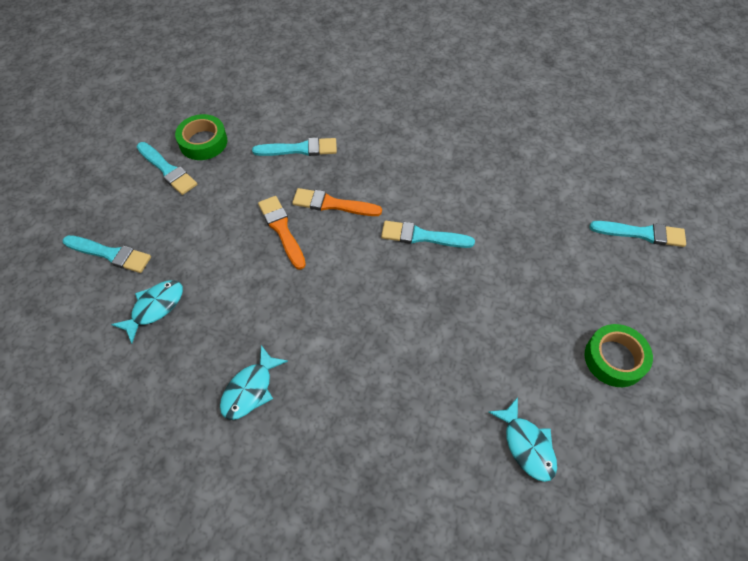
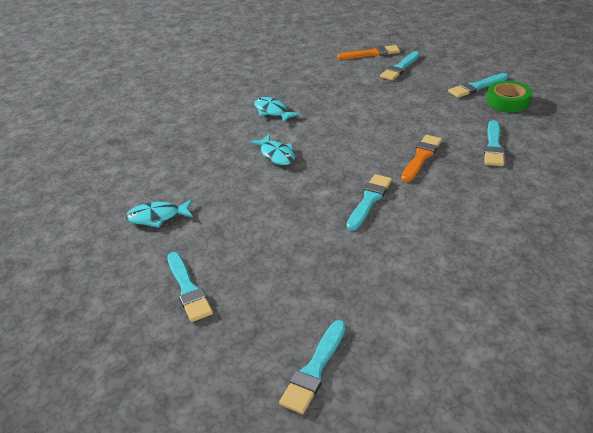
camera: 110 degrees right, 20 degrees down
turquoise fish [111,280,183,344] -> turquoise fish moved to [249,134,295,165]
orange brush [258,196,306,270] -> orange brush moved to [337,45,400,60]
green tape [585,324,653,387] -> turquoise brush [167,252,213,322]

